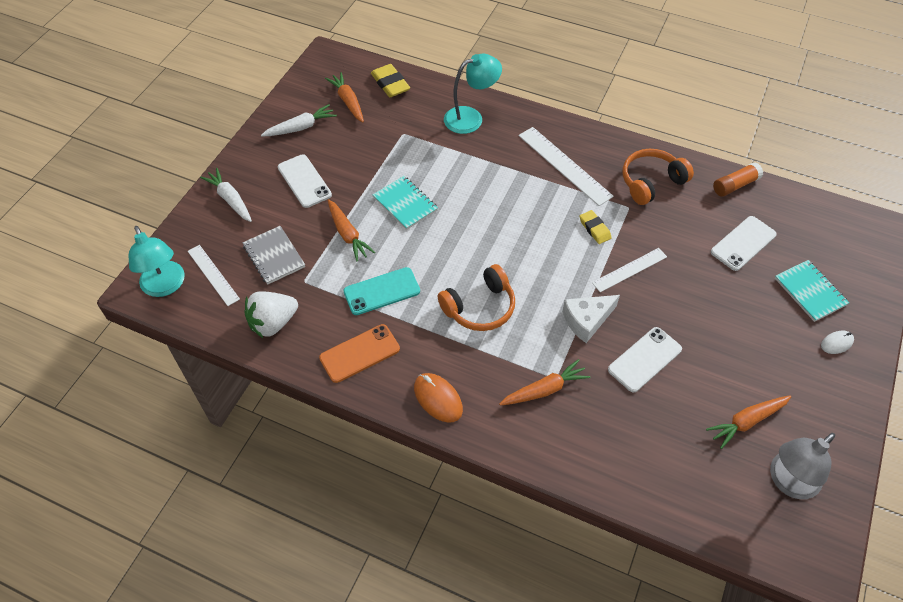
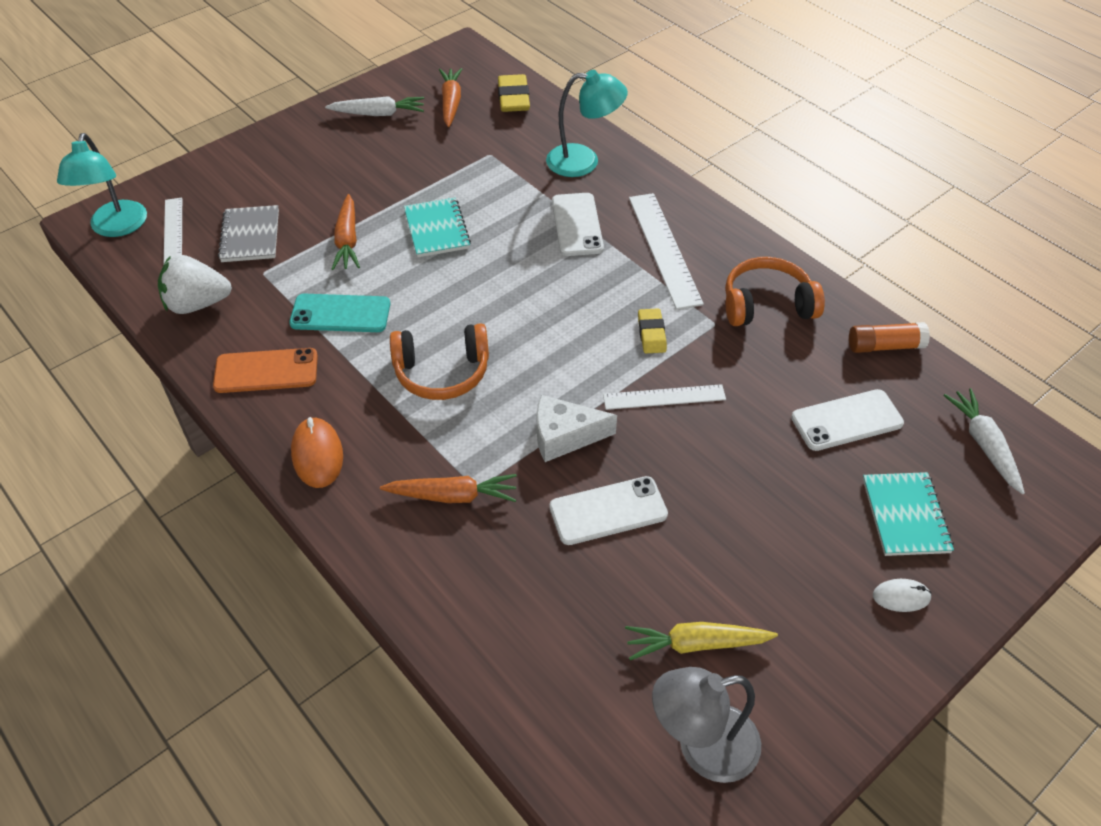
camera: 25 degrees right, 5 degrees down
white carrot [200,168,252,222] -> white carrot moved to [943,388,1025,494]
white phone [278,154,332,208] -> white phone moved to [552,193,604,256]
orange carrot [706,395,791,449] -> yellow carrot [625,622,778,660]

